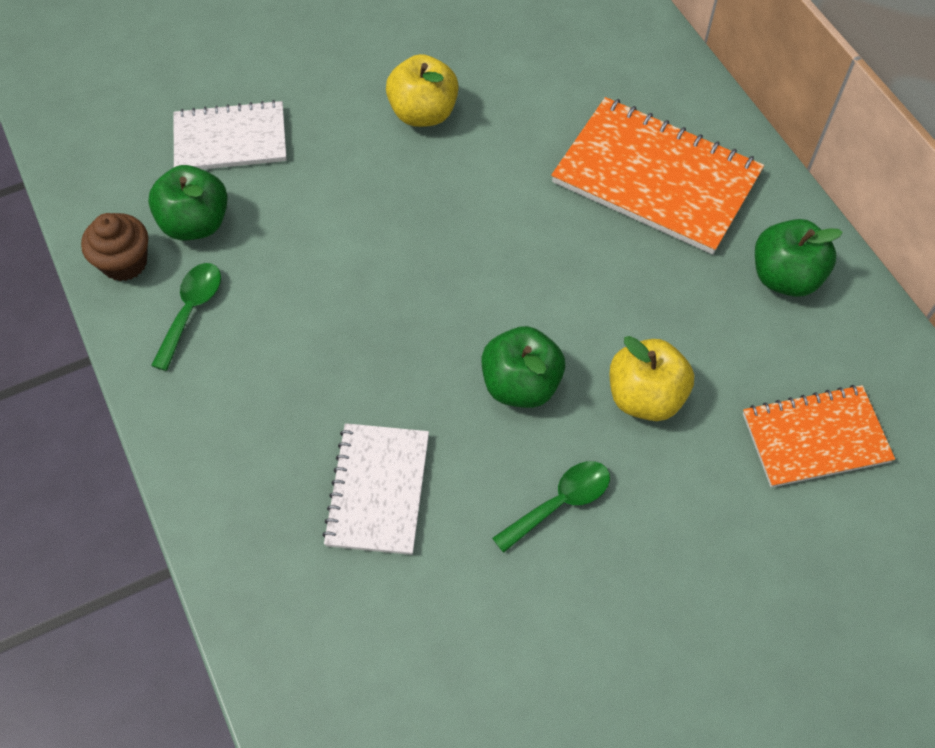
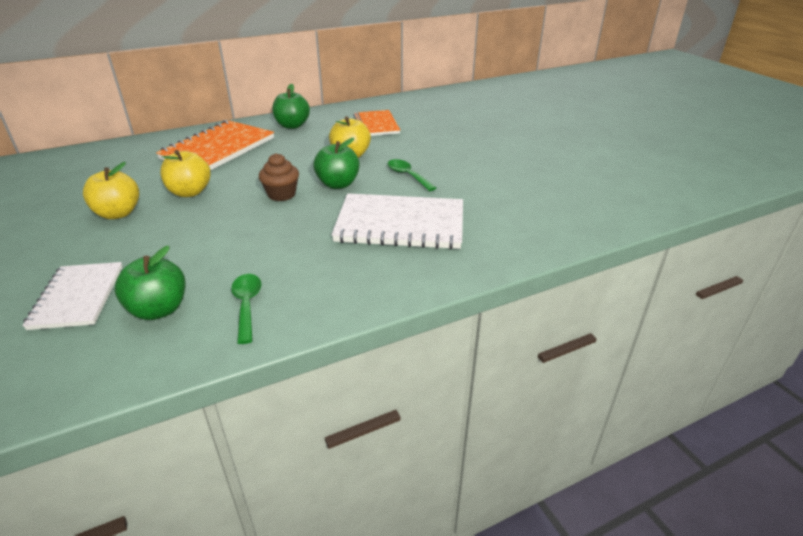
camera: 90 degrees left, 25 degrees down
brown cupcake [81,213,148,281] -> brown cupcake moved to [259,153,299,201]
green spoon [151,263,221,371] -> green spoon turned 60 degrees clockwise [231,274,262,344]
white notebook [322,423,429,555] -> white notebook [331,193,463,249], size x1.58
none -> yellow apple [160,150,210,197]

